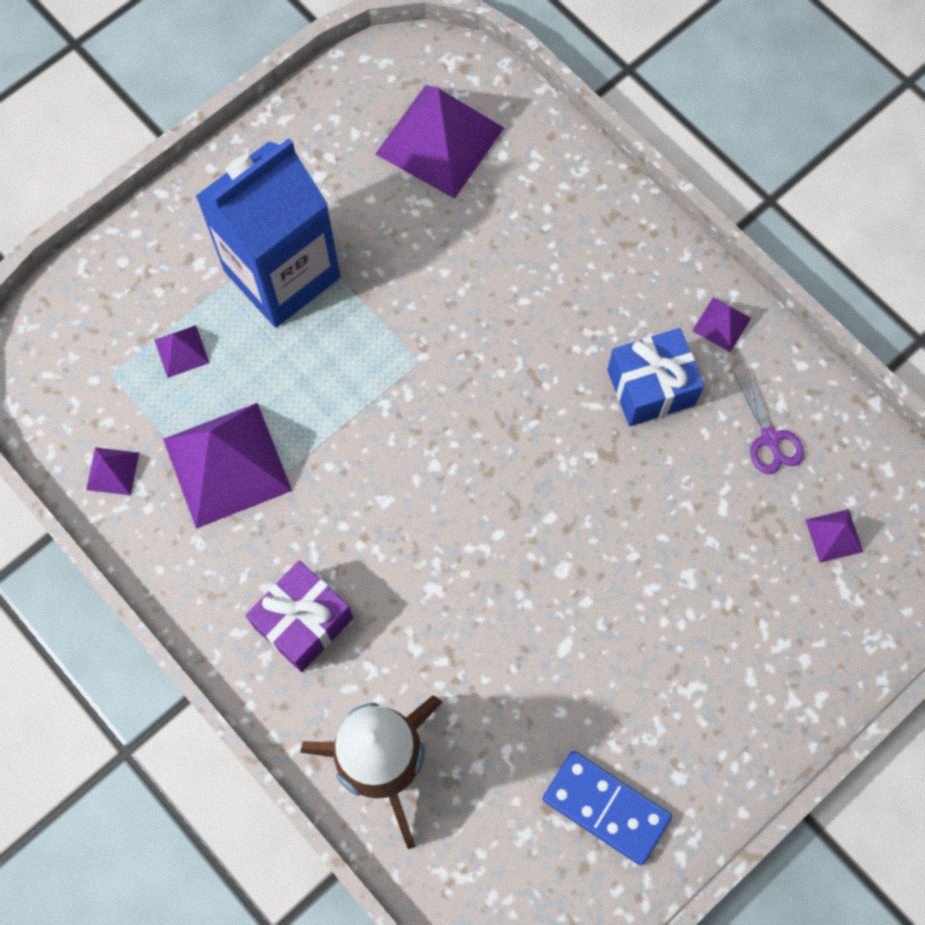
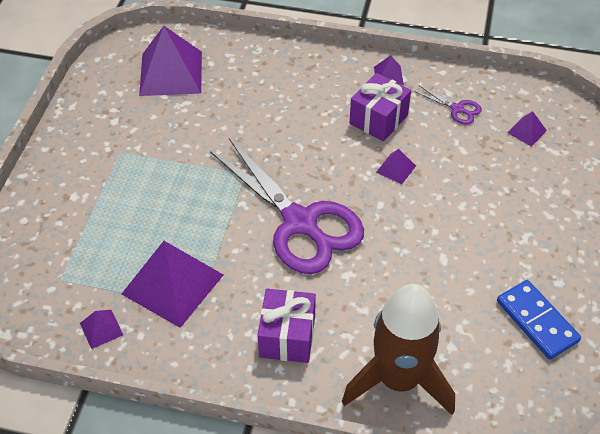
camera: 35 degrees left, 20 degrees down
purple pyramid [154,325,209,378] -> purple pyramid moved to [376,149,416,185]
blue carton [196,138,341,327] -> none
blue domino [542,751,672,865] -> blue domino turned 60 degrees clockwise [497,280,581,360]
blue gift [607,328,704,426] -> purple gift [350,73,411,141]
none -> purple scissors [210,138,364,274]

